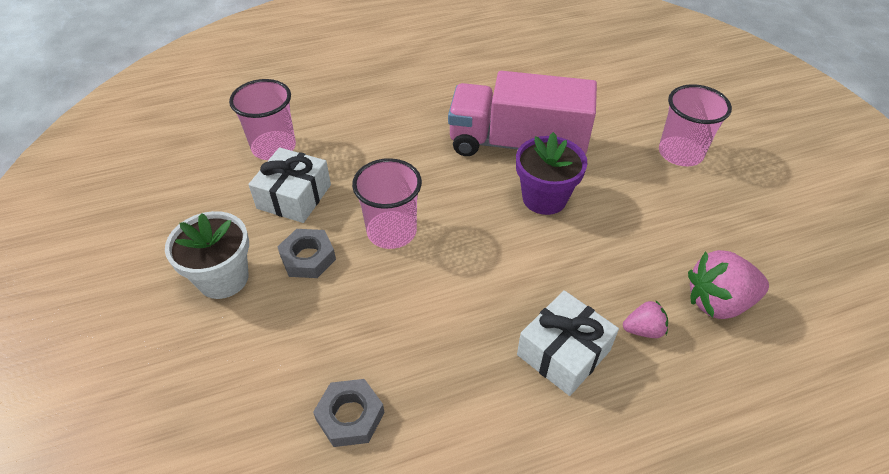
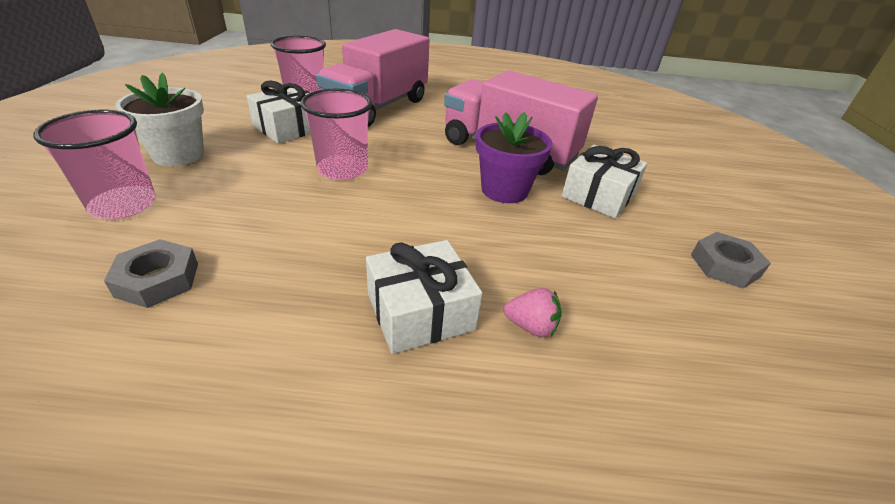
camera: 20 degrees right, 10 degrees down
grey nut [277,229,336,278] -> grey nut moved to [691,232,771,289]
pink cup [659,84,732,167] -> pink cup moved to [33,110,156,219]
pink strawberry [688,250,769,319] -> none
none -> pink truck [316,29,430,127]
none -> white gift [561,145,647,218]

